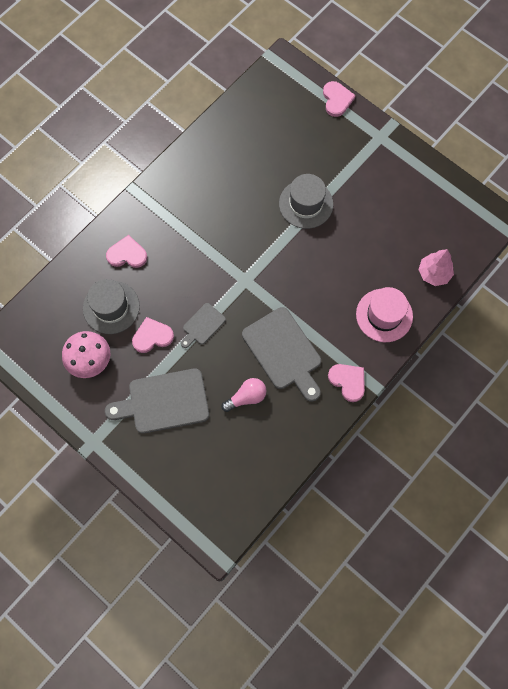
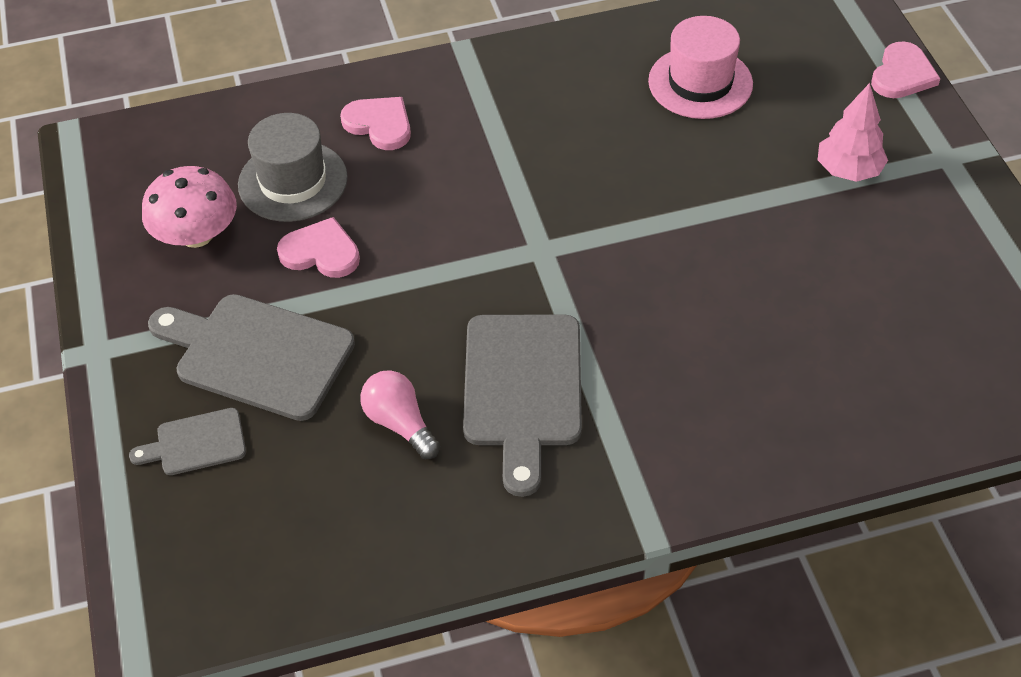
camera: 35 degrees right, 20 degrees down
grey cutting board [181,303,226,348] -> grey cutting board moved to [129,408,246,475]
pink light bulb [221,378,266,412] -> pink light bulb turned 135 degrees counterclockwise [360,370,440,459]
grey hat [279,174,333,229] -> none
pink heart [328,364,365,402] -> none
pink hat [356,287,413,342] -> pink hat moved to [648,16,753,119]
pink tree [419,249,454,286] -> pink tree moved to [818,83,888,182]

